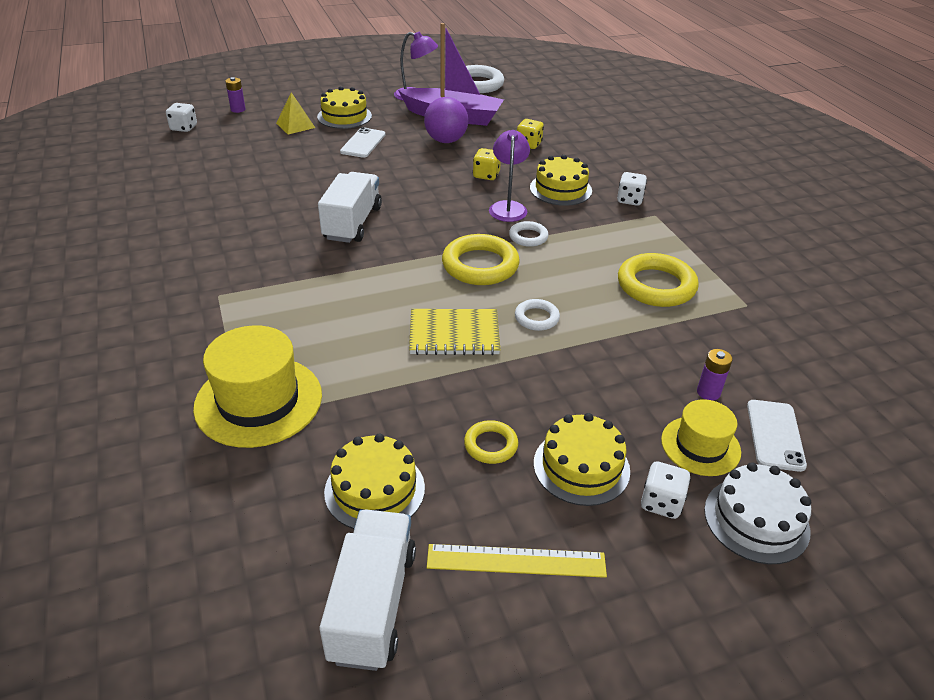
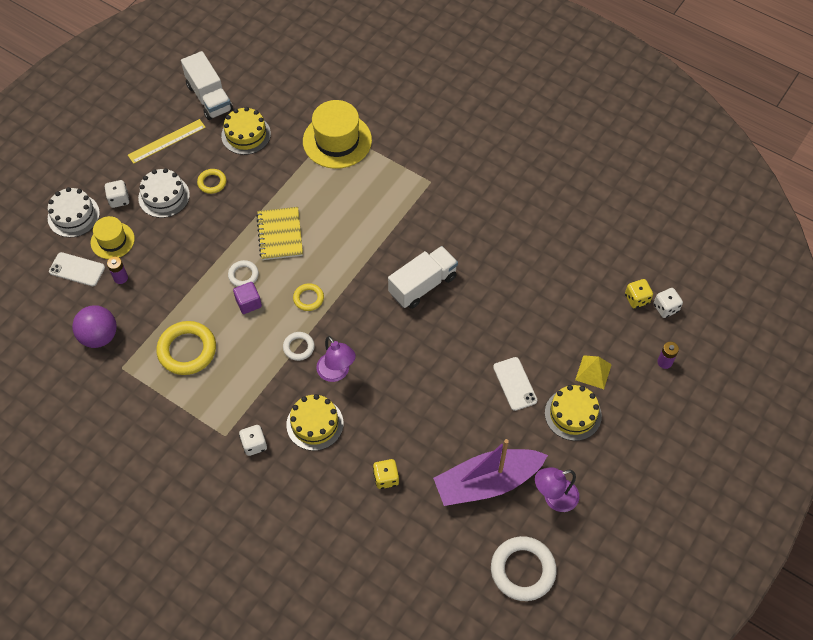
camera: 145 degrees right, 20 degrees up
white truck [318,172,382,243] -> white truck turned 105 degrees counterclockwise [388,246,458,309]
yellow notebook [409,309,500,355] -> yellow notebook turned 60 degrees counterclockwise [256,207,303,260]
purple ball [424,97,468,143] -> purple ball moved to [72,305,117,348]
yellow ring [442,234,520,285] -> yellow ring [293,283,324,311], size x0.54
yellow dice [473,148,501,180] -> yellow dice moved to [625,279,653,308]
yellow cake [534,413,630,506] -> white cake [138,168,190,218]
white phone [747,400,807,472] -> white phone turned 45 degrees counterclockwise [49,252,105,286]
none -> purple cube [233,282,262,314]

